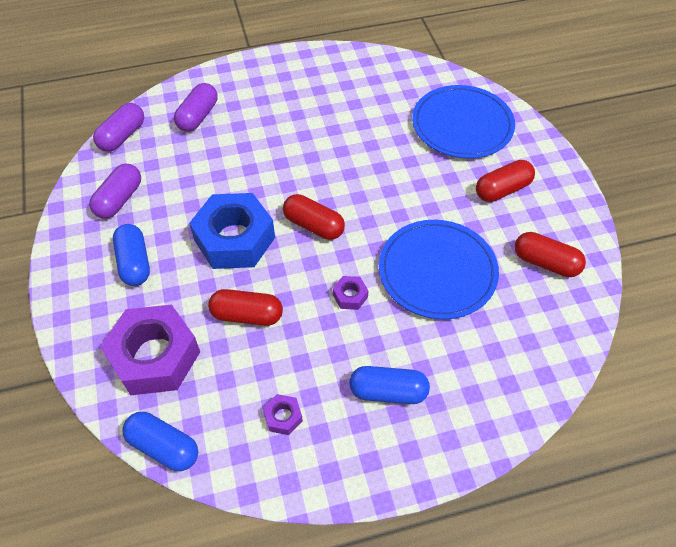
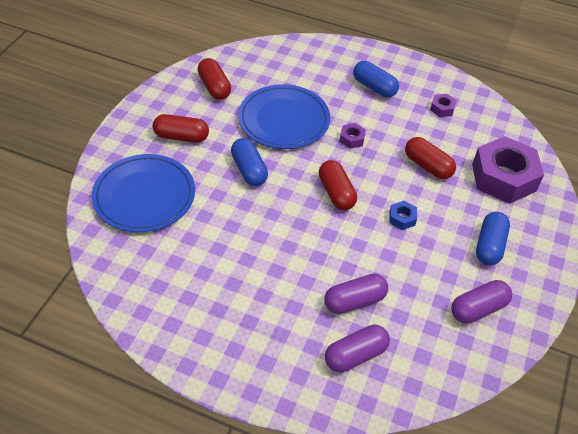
camera: 145 degrees left, 5 degrees down
purple capsule [93,103,144,152] -> purple capsule moved to [324,274,388,314]
blue capsule [122,412,198,471] -> blue capsule moved to [231,138,268,186]
blue nut [189,193,275,269] -> blue nut [389,201,417,230], size x0.42

